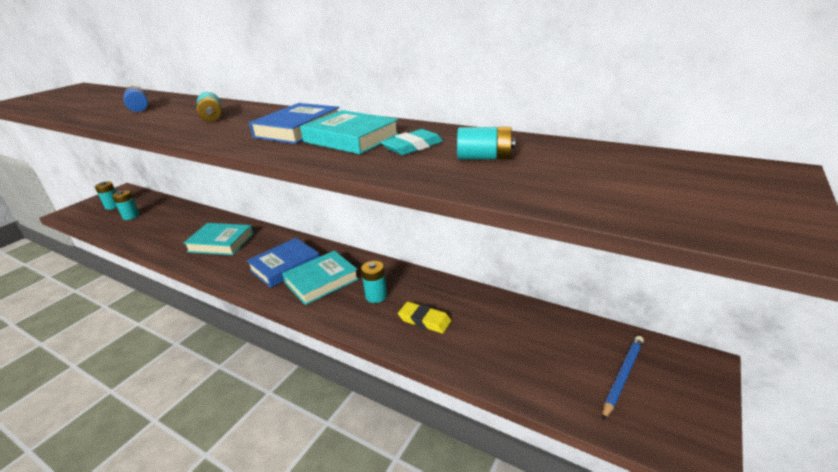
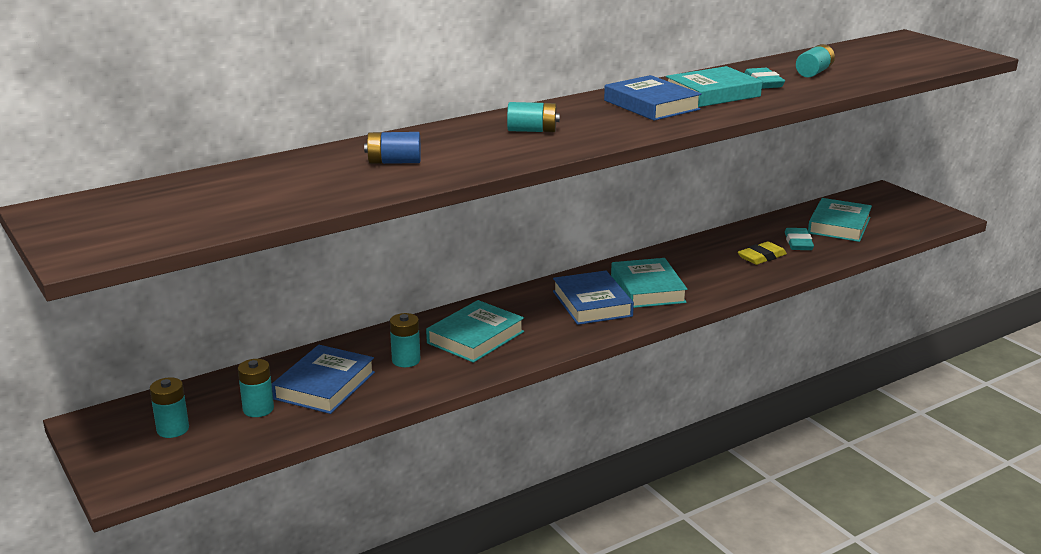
camera: 65 degrees left, 5 degrees down
turquoise battery [361,261,387,303] -> turquoise battery moved to [390,313,421,367]
blue pencil [602,336,644,421] -> none
none -> blue book [272,345,375,414]
none -> turquoise eraser [785,228,814,250]
none -> turquoise book [808,198,872,242]

